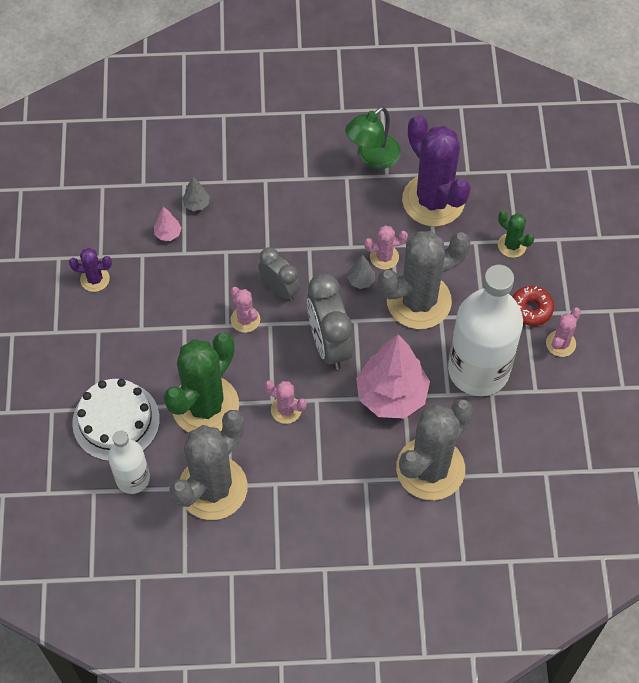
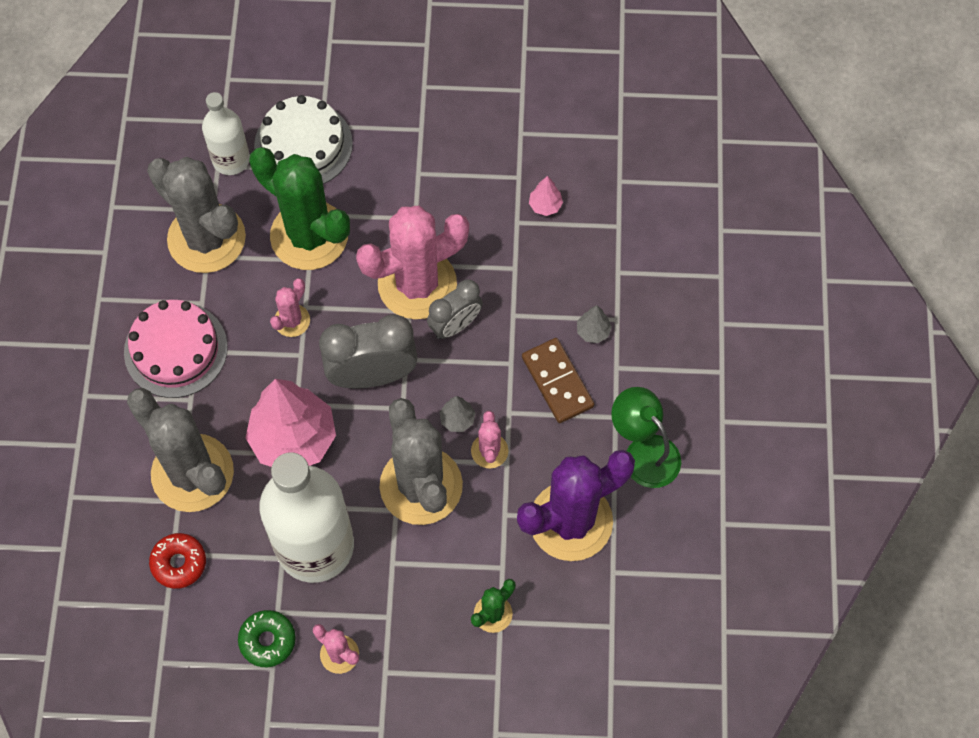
camera: 95 degrees right, 5 degrees up
purple cactus [69,248,112,292] -> none
grey tree [182,177,210,211] -> grey tree moved to [577,305,612,343]
pink cactus [230,287,260,333] -> pink cactus [356,205,469,319], size x2.20
red donut [512,286,554,326] -> red donut moved to [149,533,206,589]
none -> pink cake [124,300,228,398]
none -> green donut [238,610,296,667]
none -> brown domino [522,338,594,423]

